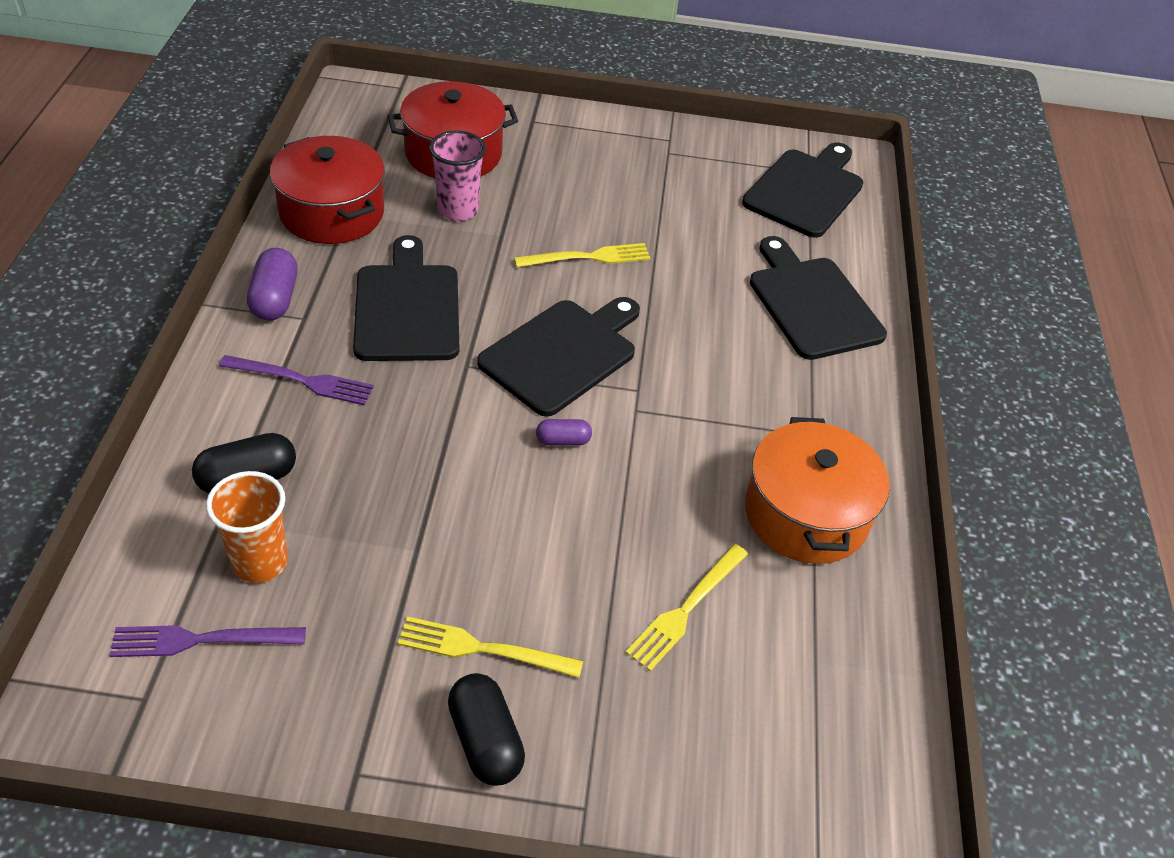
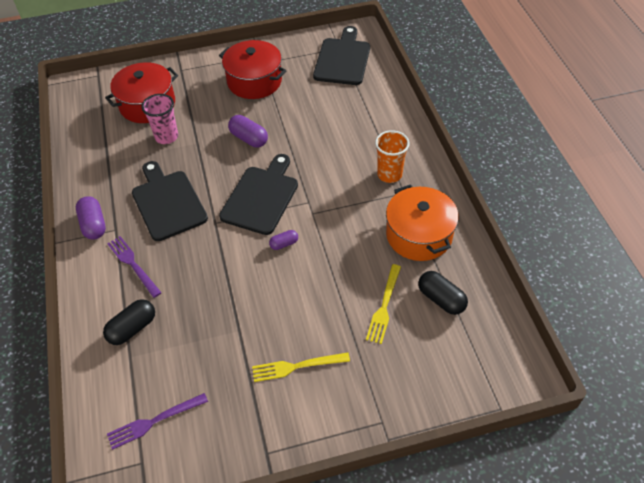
camera: 15 degrees left, 5 degrees up
orange cup [206,471,288,583] -> orange cup moved to [375,130,410,183]
purple fork [219,355,374,405] -> purple fork turned 120 degrees counterclockwise [107,236,162,298]
red pot [270,136,385,244] -> red pot moved to [219,40,286,99]
black capsule [448,673,525,786] -> black capsule moved to [418,271,468,315]
yellow fork [514,243,651,267] -> purple capsule [228,115,268,147]
black cutting board [750,236,887,360] -> none

